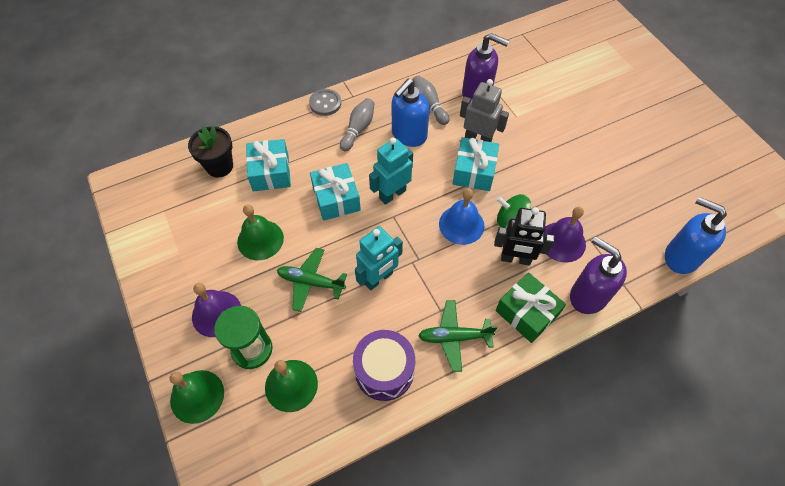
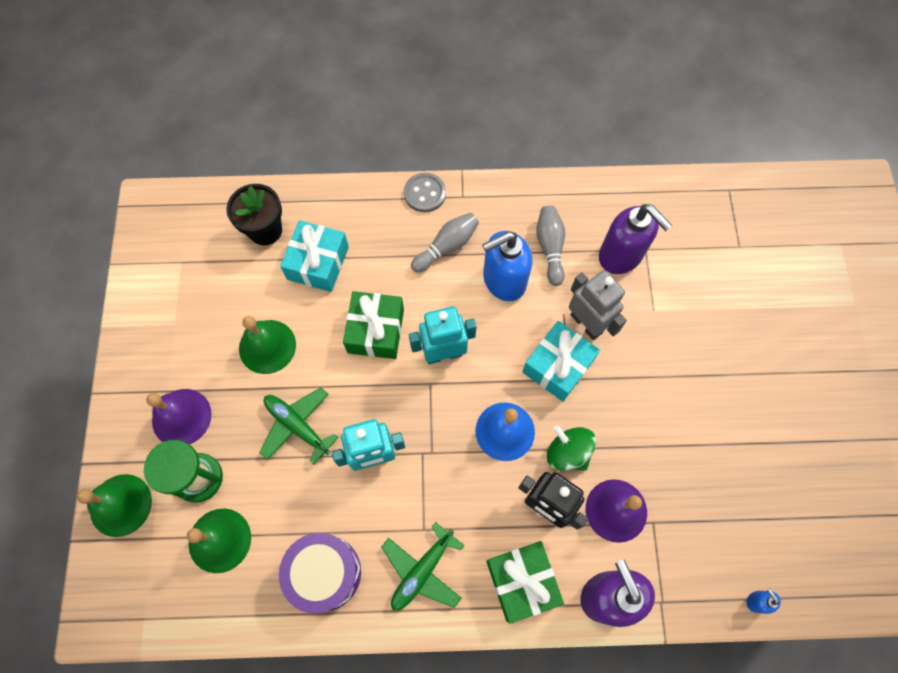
camera: 25 degrees right, 10 degrees up
turquoise gift [310,163,361,221] -> green gift [343,291,404,359]
green plane [418,300,497,372] -> green plane turned 75 degrees counterclockwise [381,522,465,611]
blue soap dispenser [665,197,727,274] -> blue soap dispenser [747,589,781,614], size x0.41

